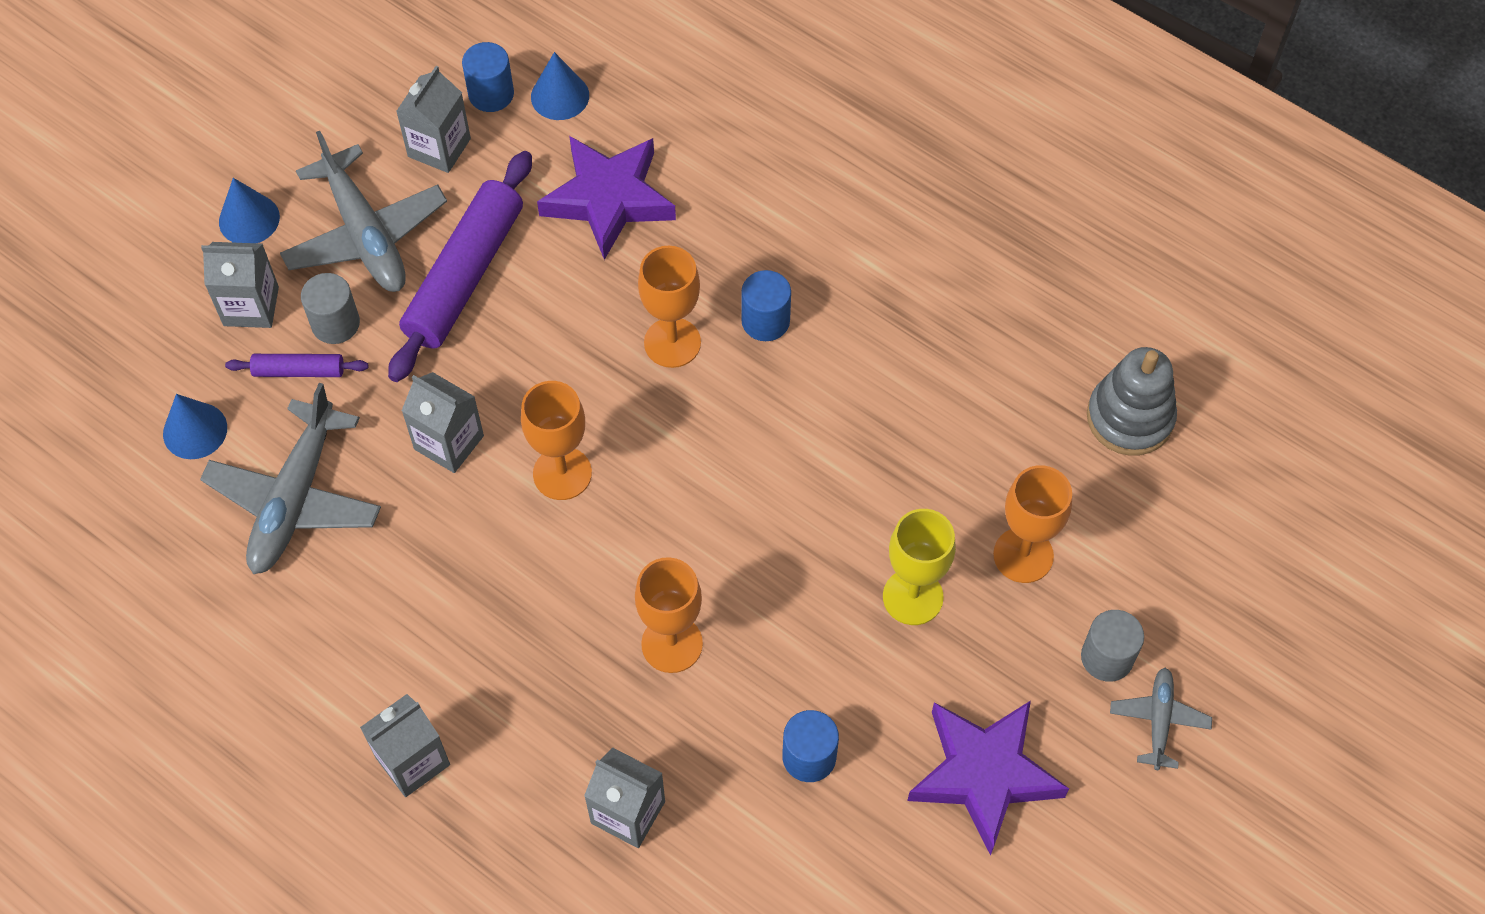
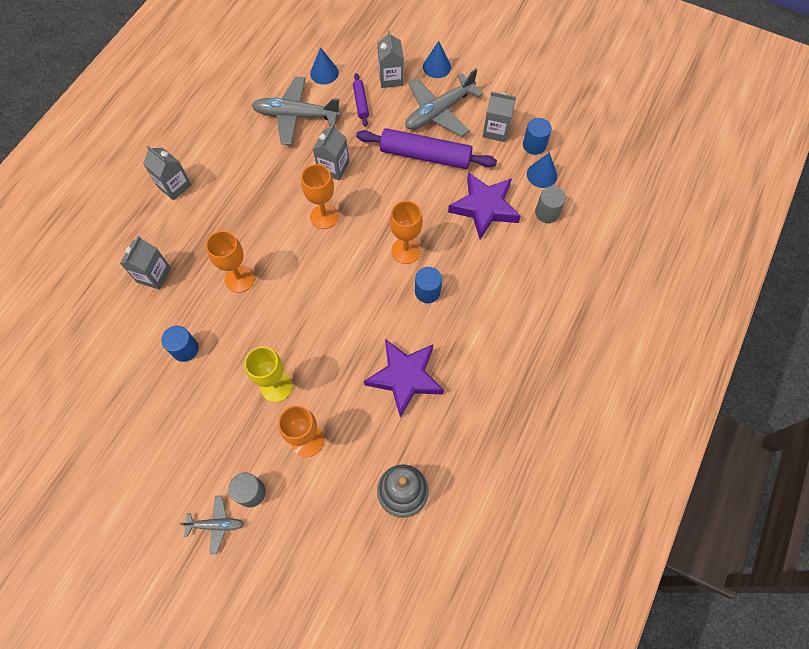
camera: 80 degrees right, 5 degrees up
grey cylinder [301,273,360,344] -> grey cylinder moved to [535,186,566,223]
purple star [907,701,1069,856] -> purple star moved to [364,339,444,418]

